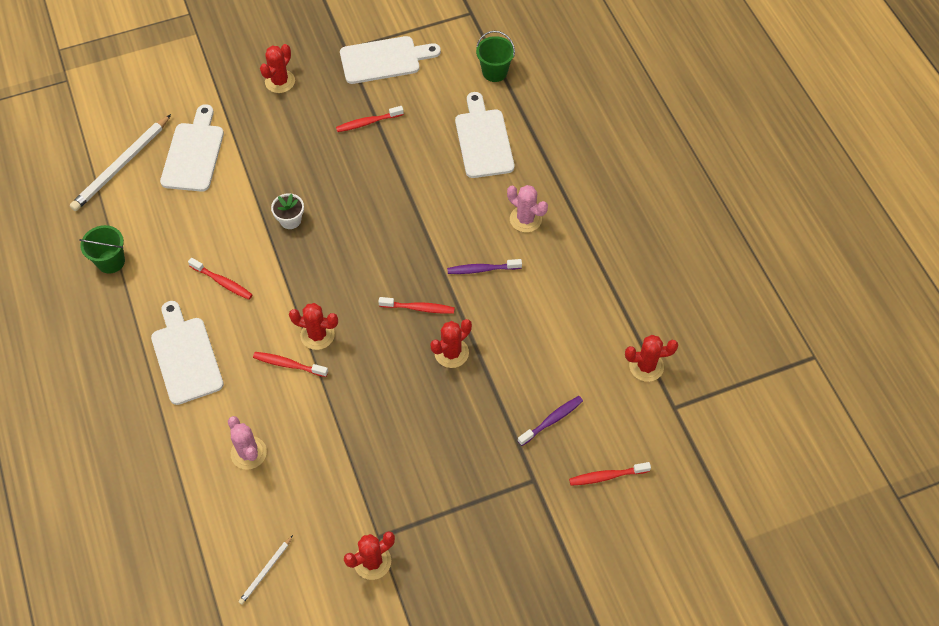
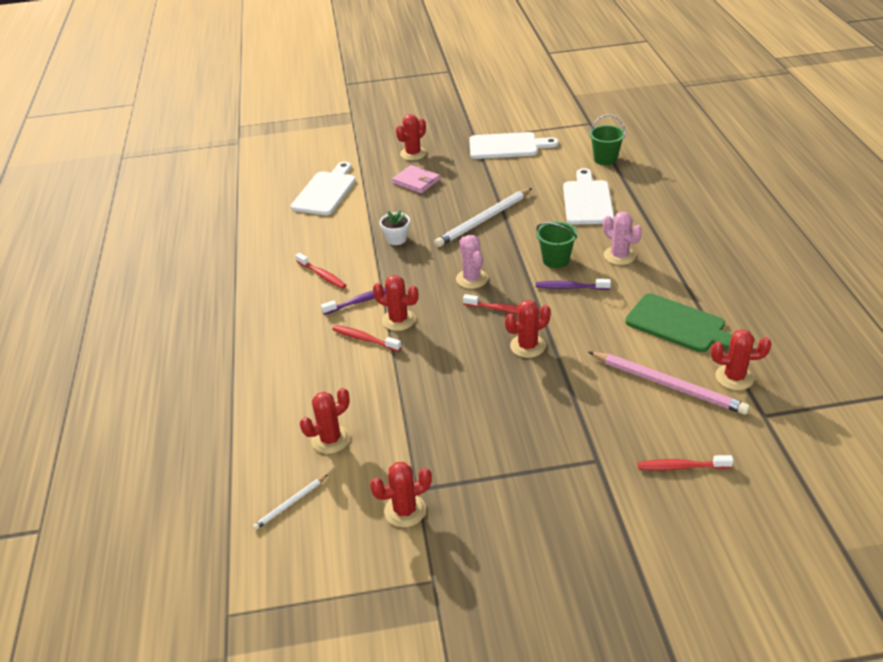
camera: 15 degrees right, 20 degrees down
white pencil [70,114,171,211] -> white pencil moved to [435,188,532,247]
green bucket [79,225,125,274] -> green bucket moved to [536,221,577,268]
white cutting board [151,301,224,405] -> none
pink cactus [228,416,267,470] -> pink cactus moved to [456,235,488,289]
red toothbrush [336,106,404,132] -> none
purple toothbrush [518,396,583,446] -> purple toothbrush moved to [321,288,386,315]
none -> red cactus [300,388,350,454]
none -> pink wallet [392,165,440,194]
none -> pink pencil [589,352,750,415]
none -> green cutting board [625,293,733,352]

